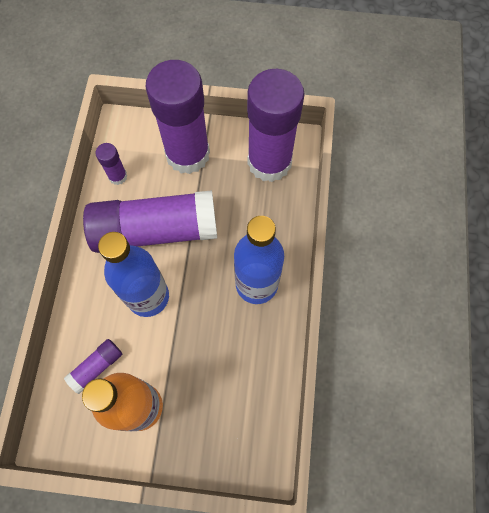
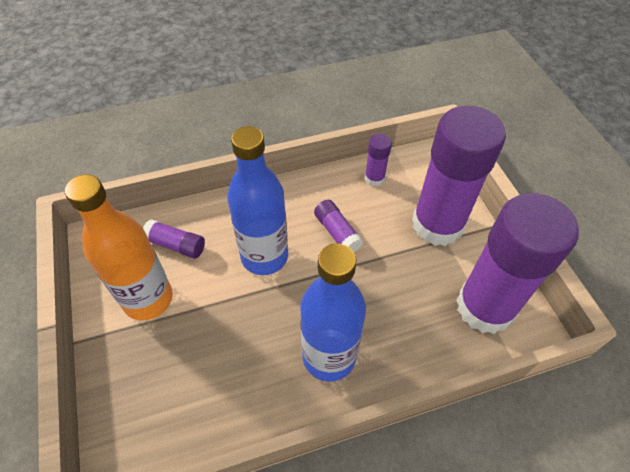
camera: 65 degrees right, 15 degrees down
purple glue stick [83,190,217,253] -> purple glue stick [314,200,364,253], size x0.42

